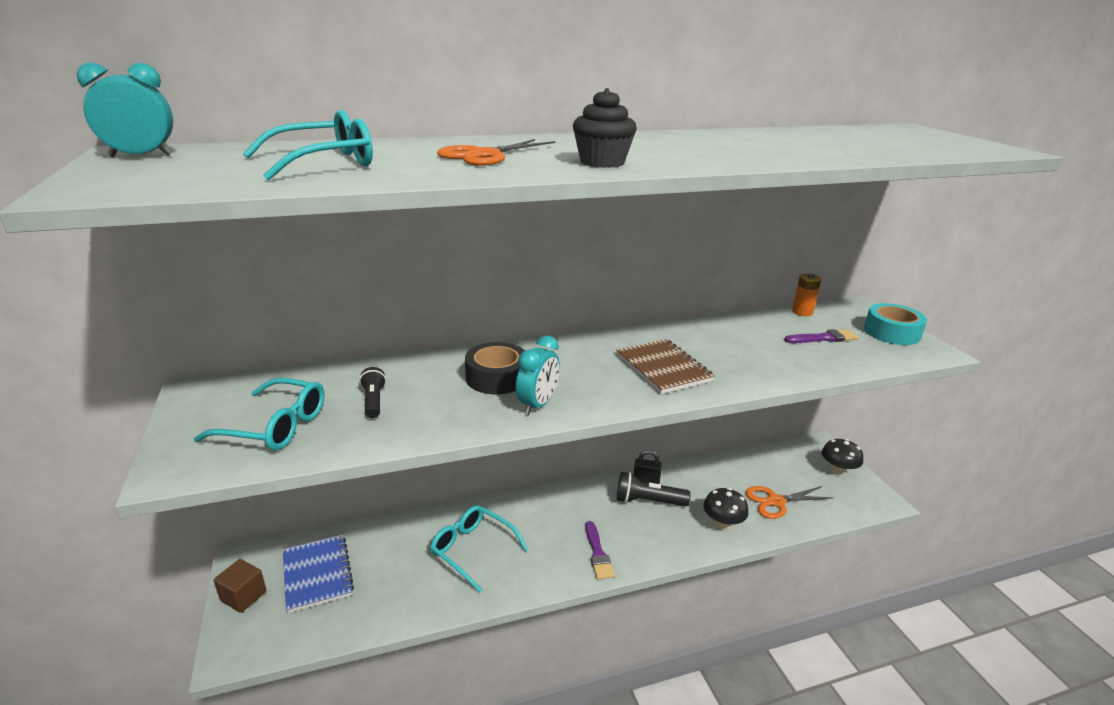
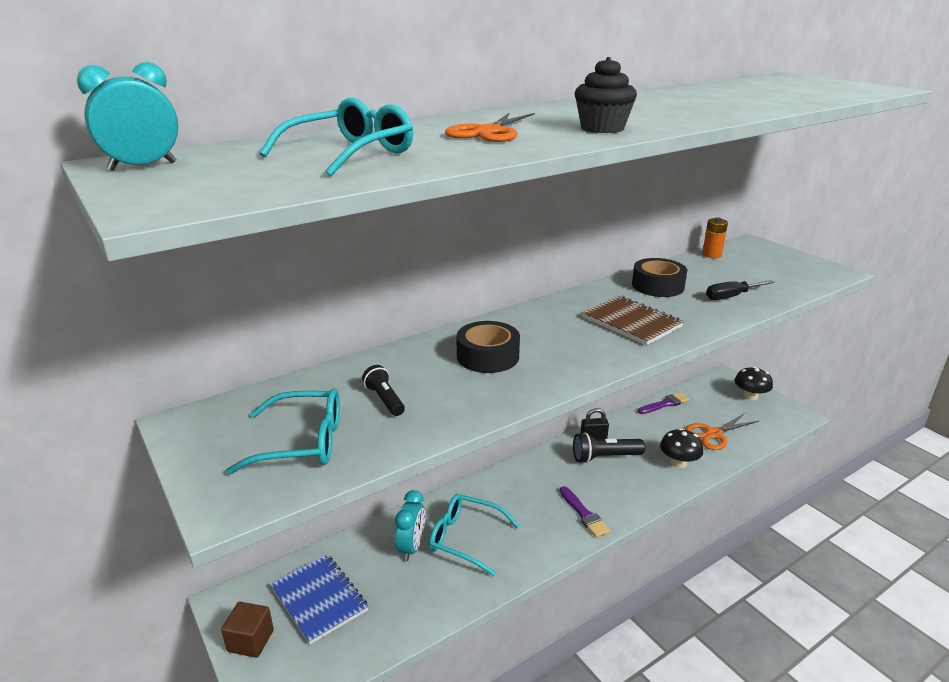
camera: 15 degrees left, 0 degrees up
turquoise clock [516,336,560,415] -> turquoise clock moved to [395,490,425,561]
purple brush [784,329,859,343] -> purple brush moved to [638,392,690,414]
turquoise tape [864,303,927,345] -> none
none -> black tape [632,258,687,297]
none -> black screwdriver [706,280,774,300]

